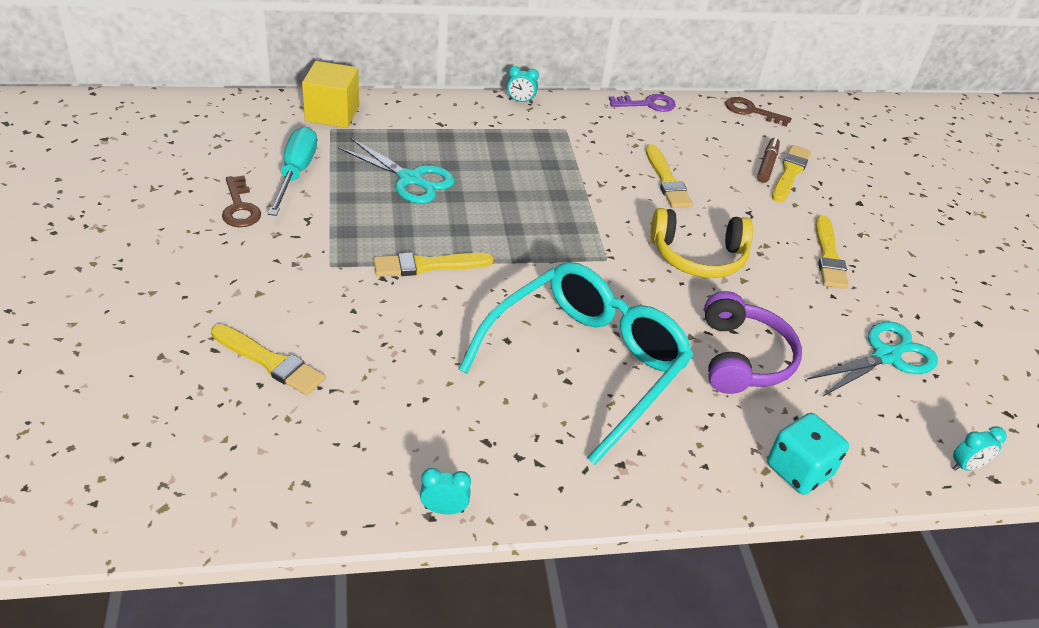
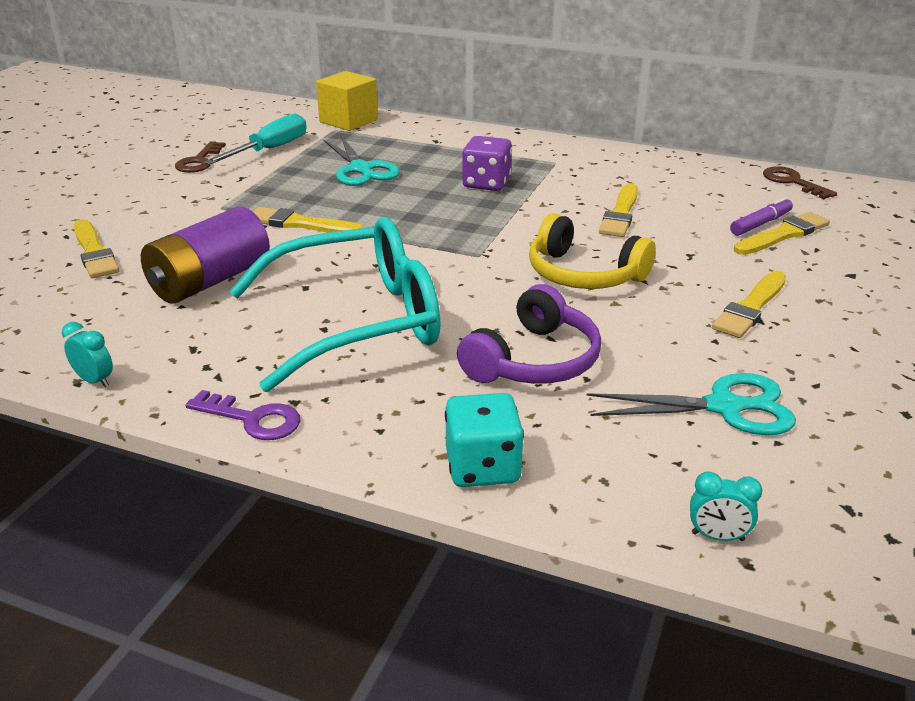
camera: 35 degrees right, 10 degrees down
turquoise clock [507,66,539,104] -> none
purple key [609,94,676,112] -> purple key moved to [185,390,301,440]
brown marker [757,137,780,183] -> purple marker [730,197,793,236]
none -> purple battery [141,206,270,304]
none -> purple dice [462,136,512,191]

